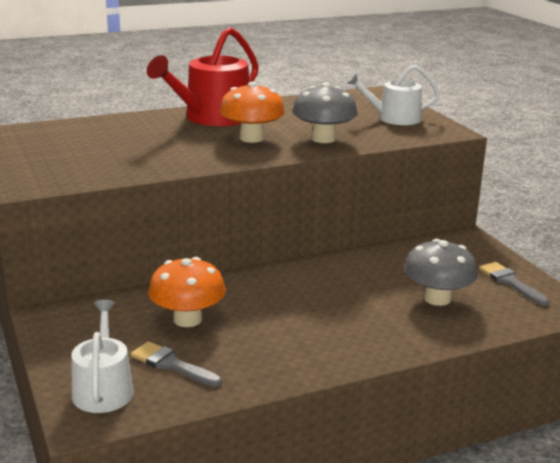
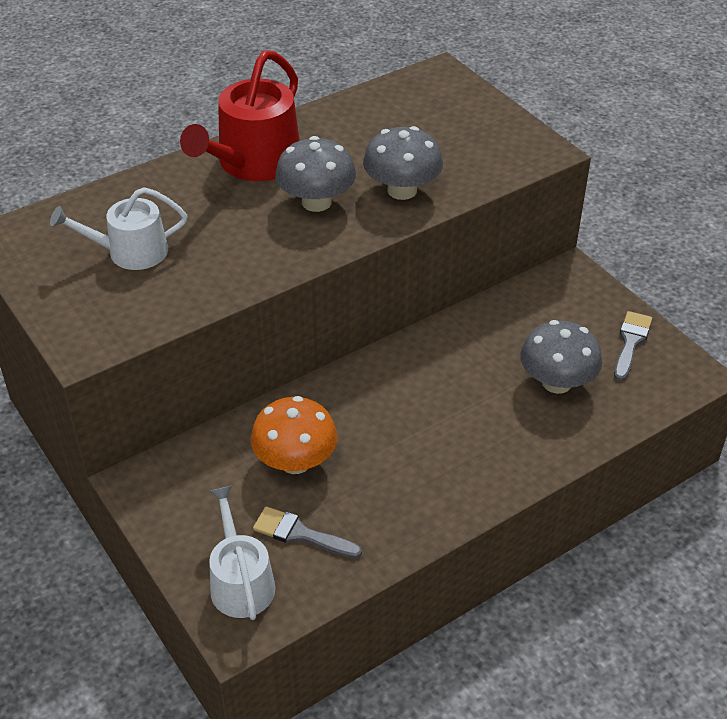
camera: 10 degrees left, 20 degrees up
orange mushroom [219,82,285,143] -> grey mushroom [275,136,356,212]
white watering can [346,65,440,125] -> white watering can moved to [50,187,187,270]
grey brush [479,262,549,306] -> grey brush turned 60 degrees clockwise [614,311,652,381]

